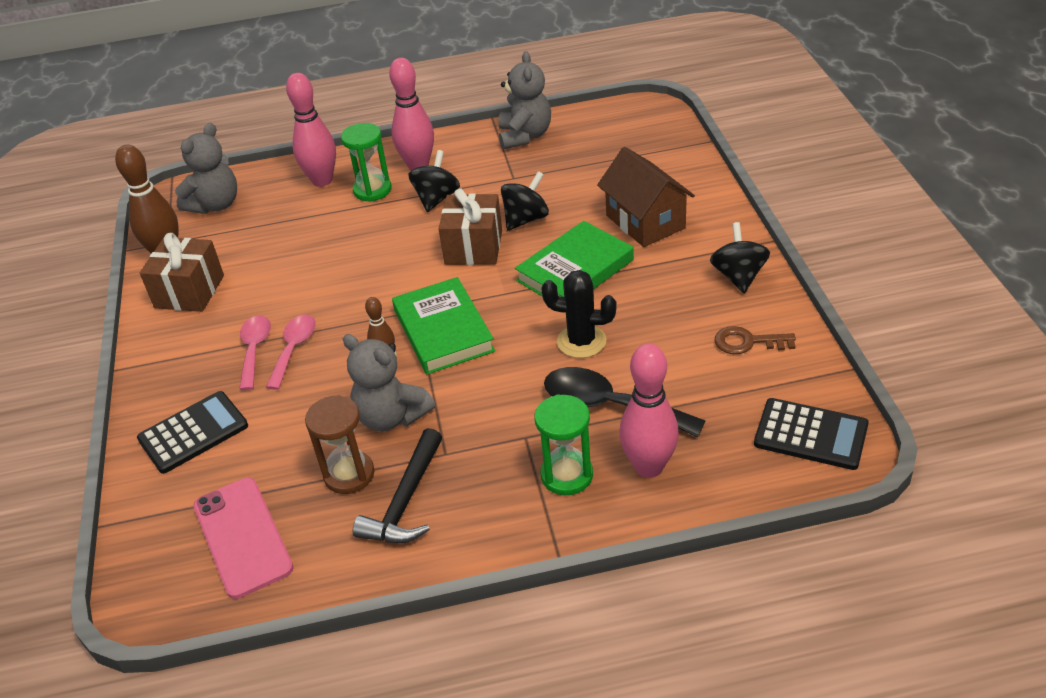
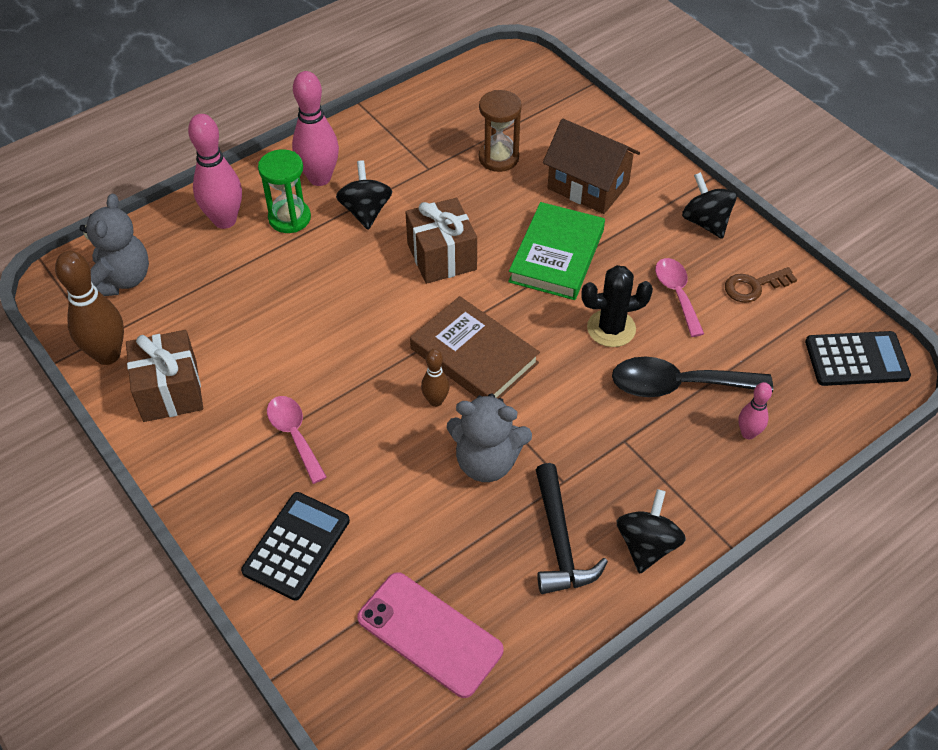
camera: 30 degrees left, 10 degrees up
pink spoon [266,314,316,390] -> pink spoon moved to [655,258,704,337]
brown hourglass [305,395,374,494] -> brown hourglass moved to [479,90,522,172]
green book [392,277,495,374] -> brown book [410,296,540,399]
grey teddy bear [498,51,551,150] -> none
black spinning top [501,171,549,231] -> black spinning top moved to [616,489,686,573]
green hourglass [534,394,593,495] -> none
pink bowling pin [619,344,679,478] -> pink bowling pin [738,382,772,439], size x0.53

